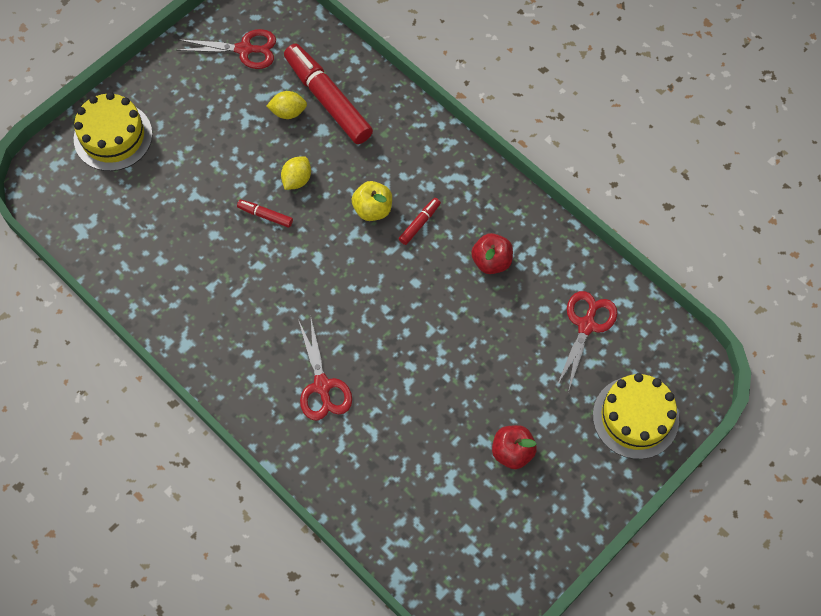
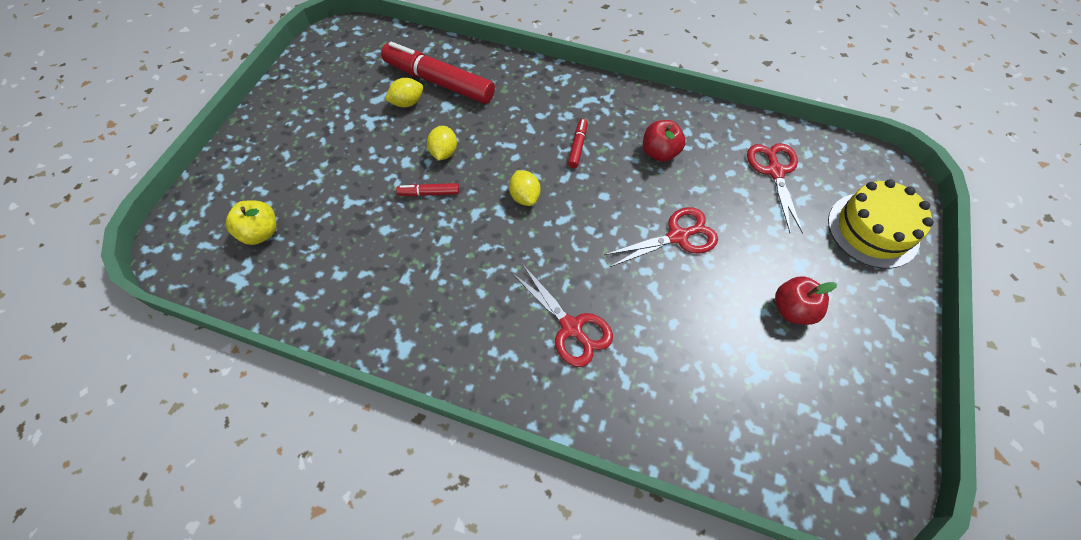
camera: 25 degrees left, 5 degrees down
yellow cake [74,92,152,171] -> none
red scissors [176,29,276,69] -> red scissors moved to [604,207,718,267]
yellow apple [352,181,392,221] -> yellow apple moved to [226,200,276,245]
none -> yellow lemon [509,170,540,206]

